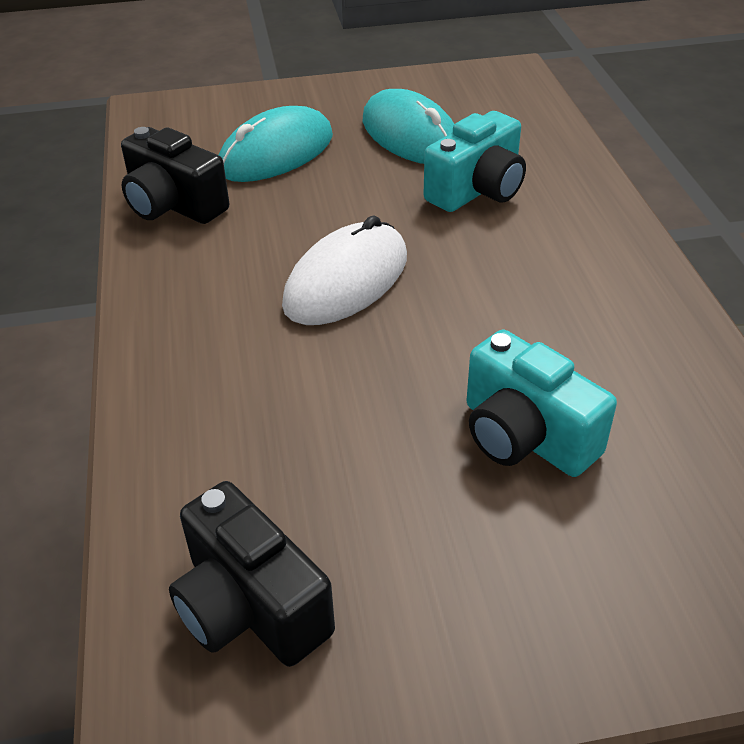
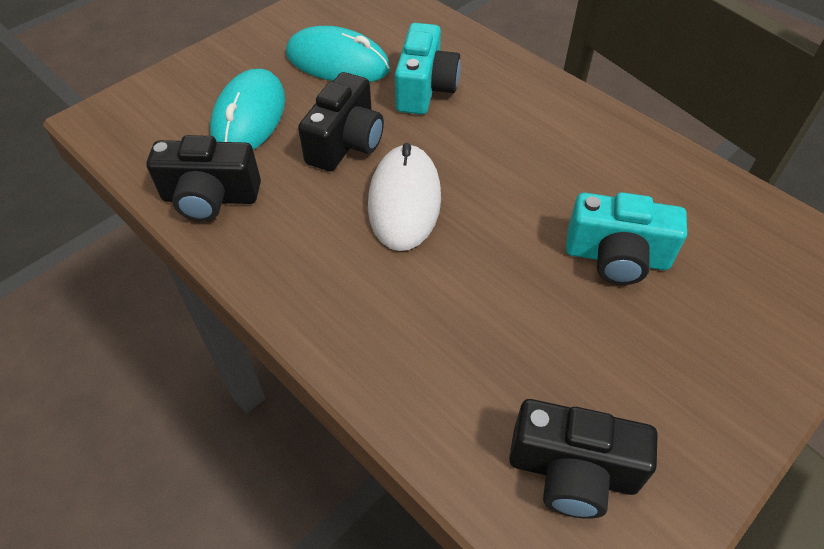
camera: 35 degrees left, 10 degrees up
none -> black camera [298,72,384,171]

